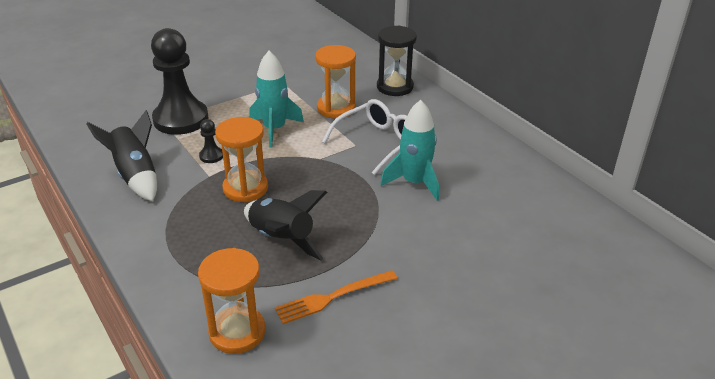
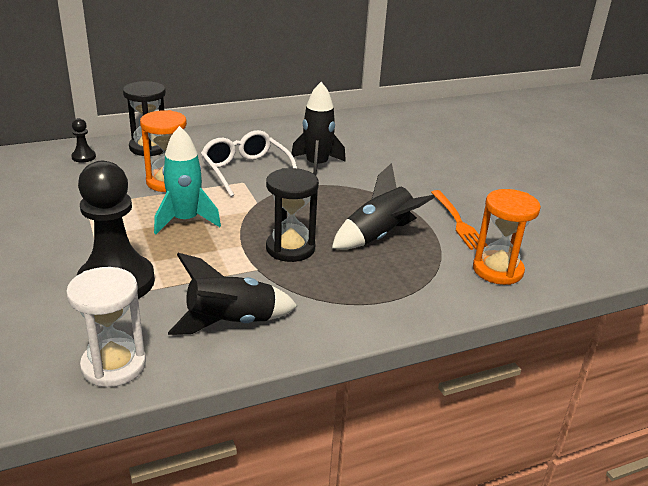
camera: 80 degrees left, 5 degrees down
black pawn [199,119,223,163] -> black pawn moved to [71,118,96,162]
orange hourglass [215,117,268,202] -> black hourglass [266,168,319,262]
turquoise rocket [380,100,439,201] -> black rocket [292,82,346,175]
none -> white hourglass [66,267,146,387]

